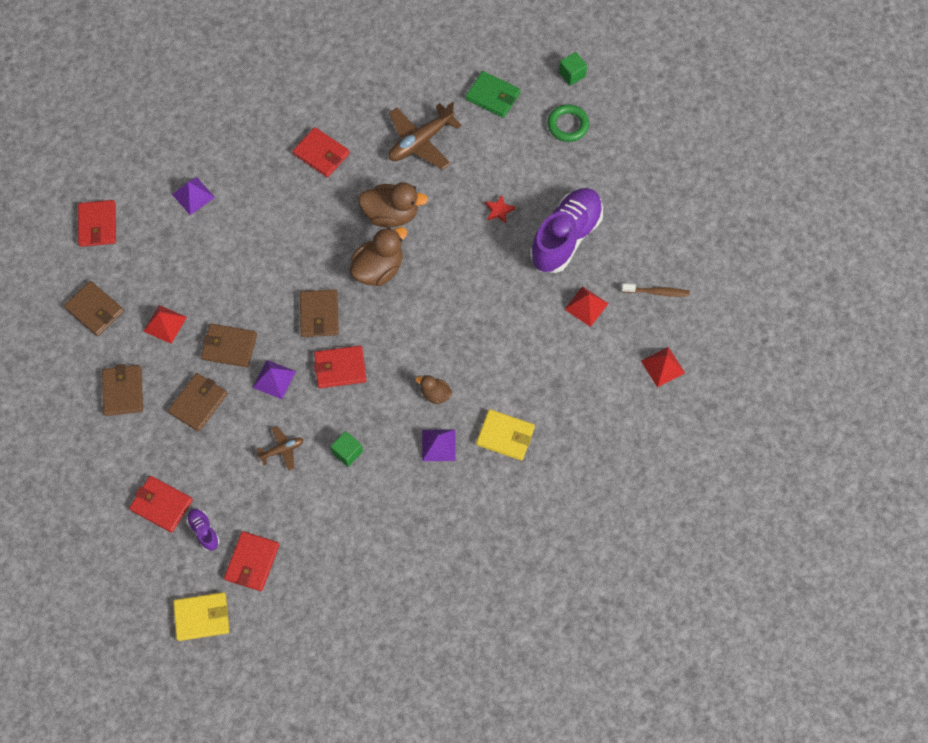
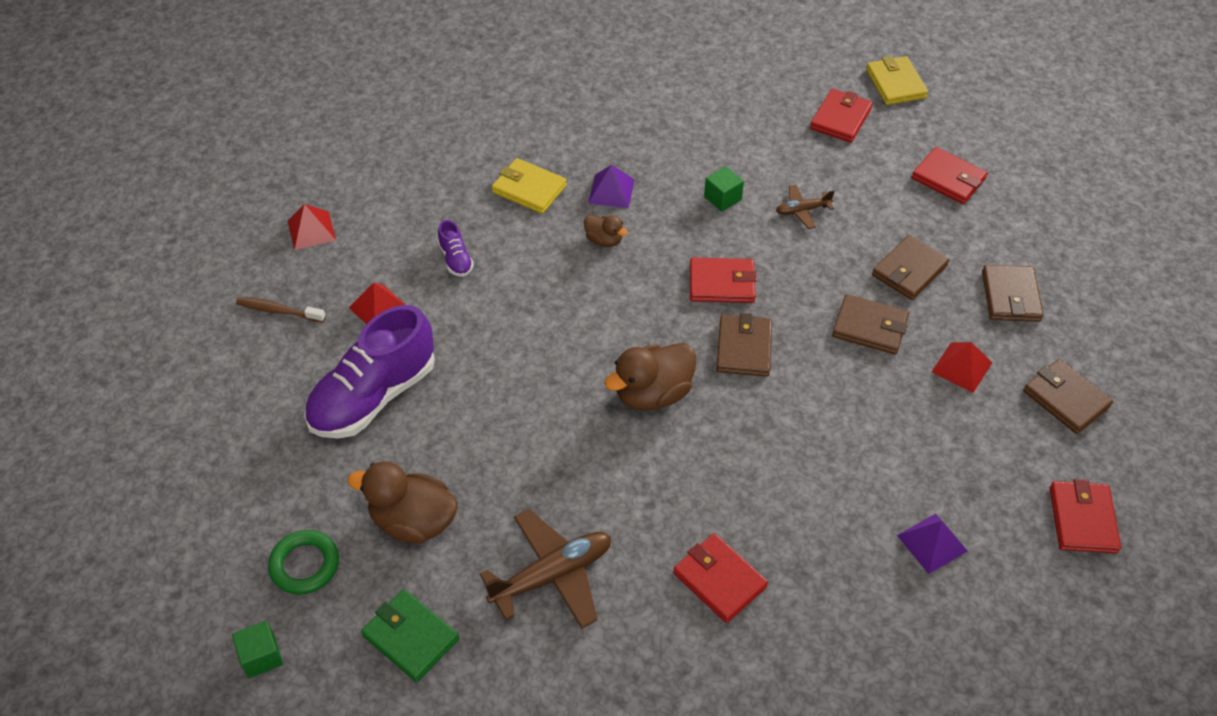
camera: 170 degrees left, 15 degrees down
yellow wallet [173,592,229,641] -> yellow wallet turned 75 degrees clockwise [866,56,928,105]
purple shoe [187,509,220,551] -> purple shoe moved to [438,220,474,277]
purple pyramid [253,360,296,399] -> none
brown duck [358,182,428,227] -> brown duck moved to [348,461,458,544]
red star [485,195,515,223] -> none

